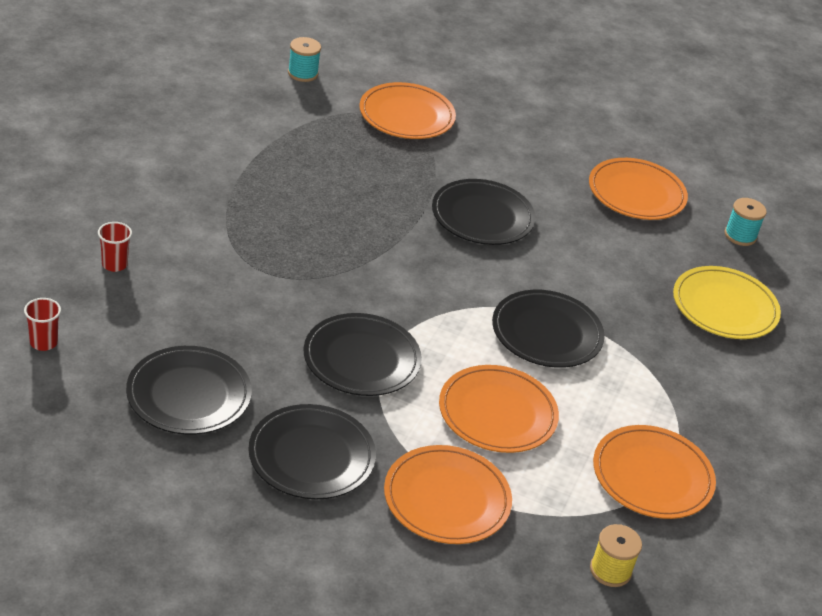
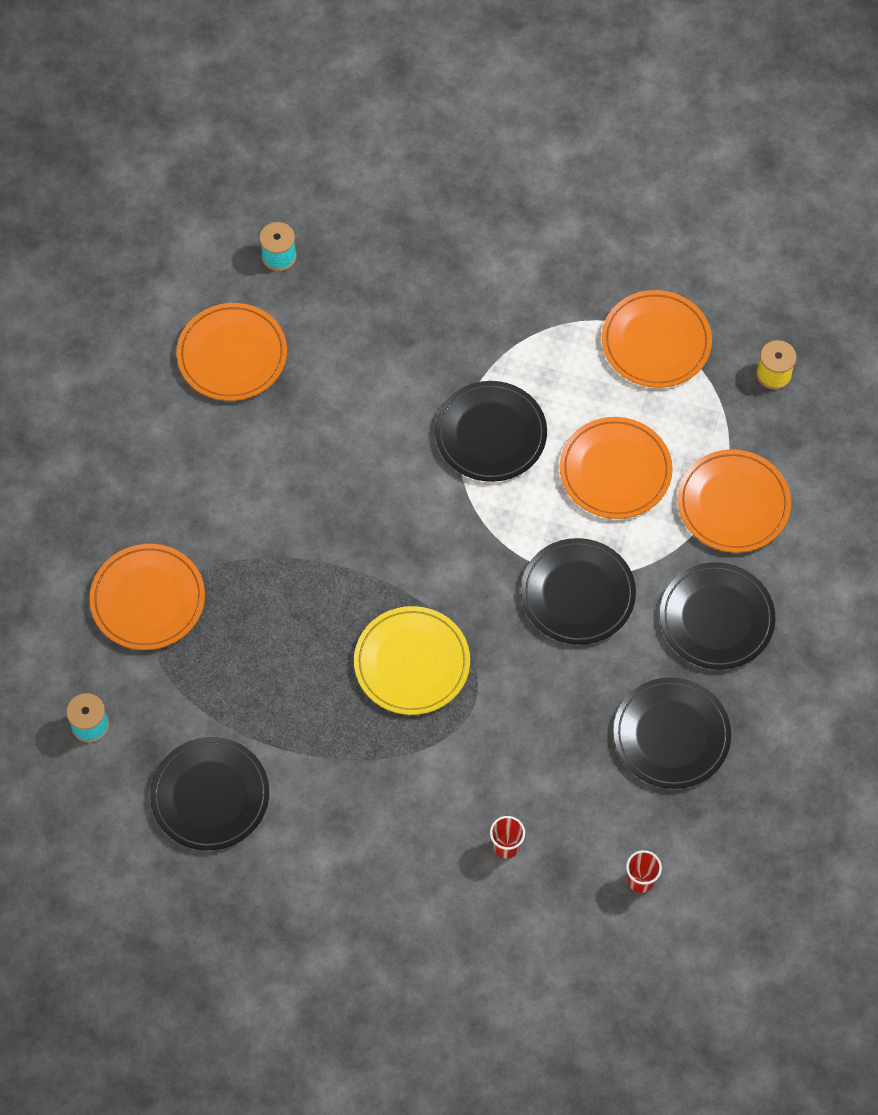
camera: 90 degrees left, 25 degrees up
black plate [432,179,535,245] -> black plate moved to [150,737,269,850]
yellow plate [673,266,781,339] -> yellow plate moved to [354,606,470,715]

